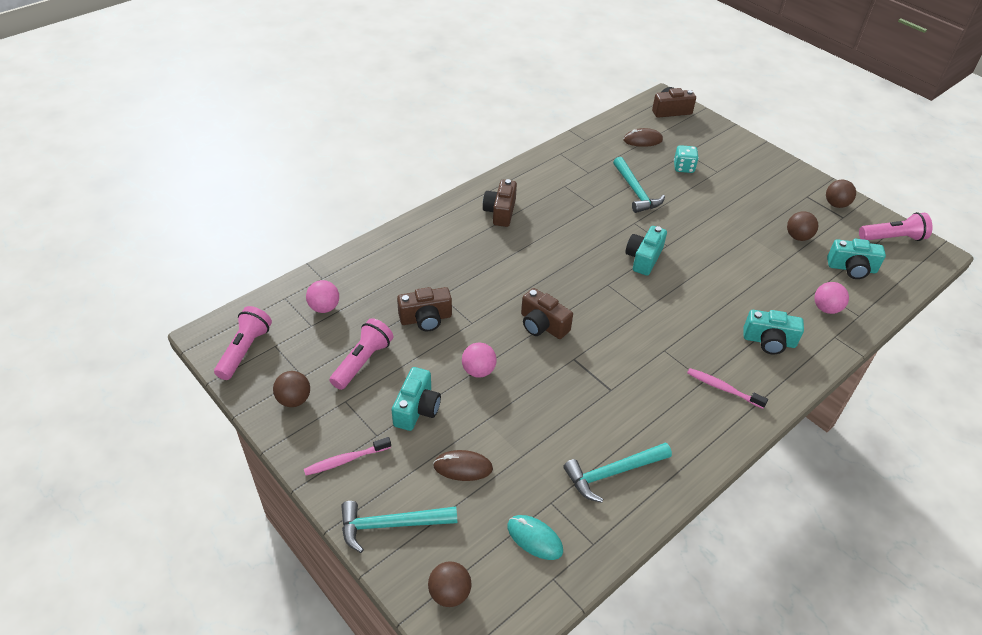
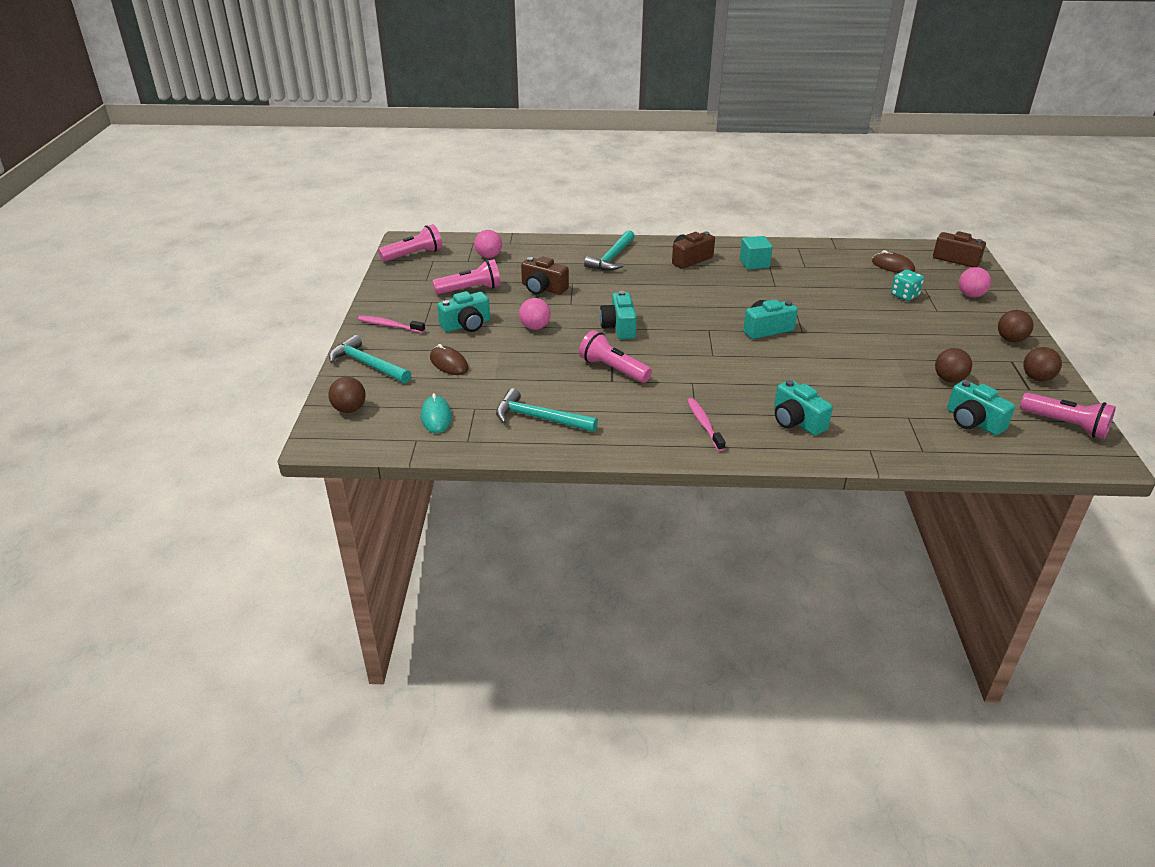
camera: 45 degrees right, 10 degrees down
brown ball [273,371,310,407] -> brown ball moved to [998,310,1034,342]
brown camera [521,288,573,339] -> turquoise camera [600,291,637,339]
turquoise hammer [613,157,665,213] -> turquoise hammer moved to [584,230,635,271]
pink ball [814,282,849,314] -> pink ball moved to [959,267,991,297]
none -> pink flashlight [579,330,652,383]
none -> turquoise cube [740,236,773,270]

